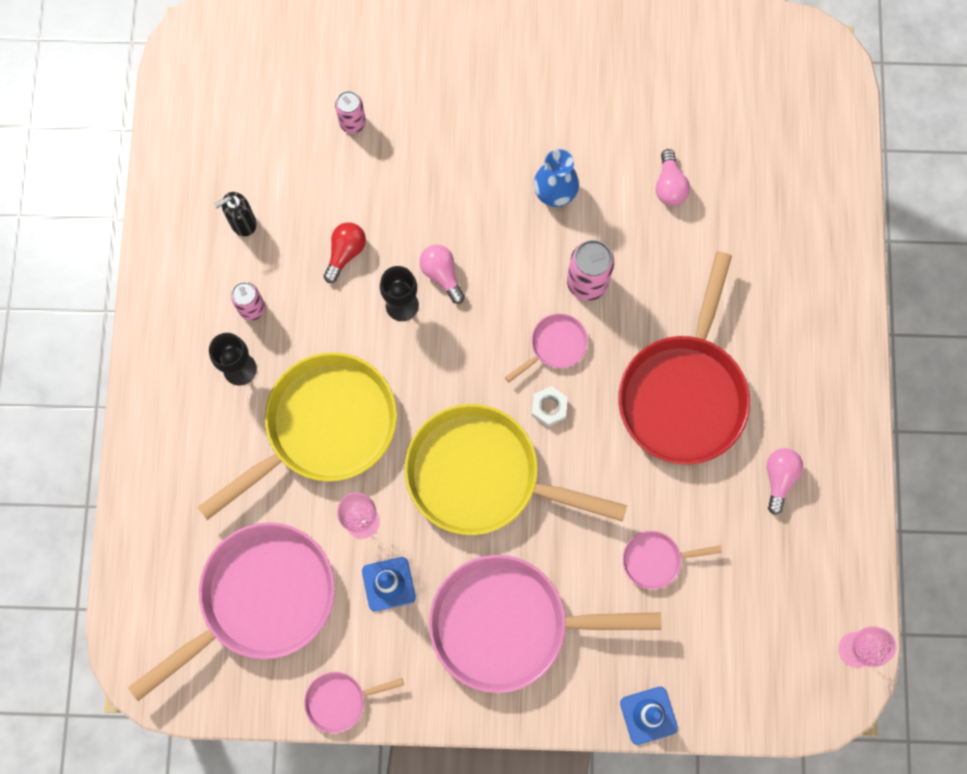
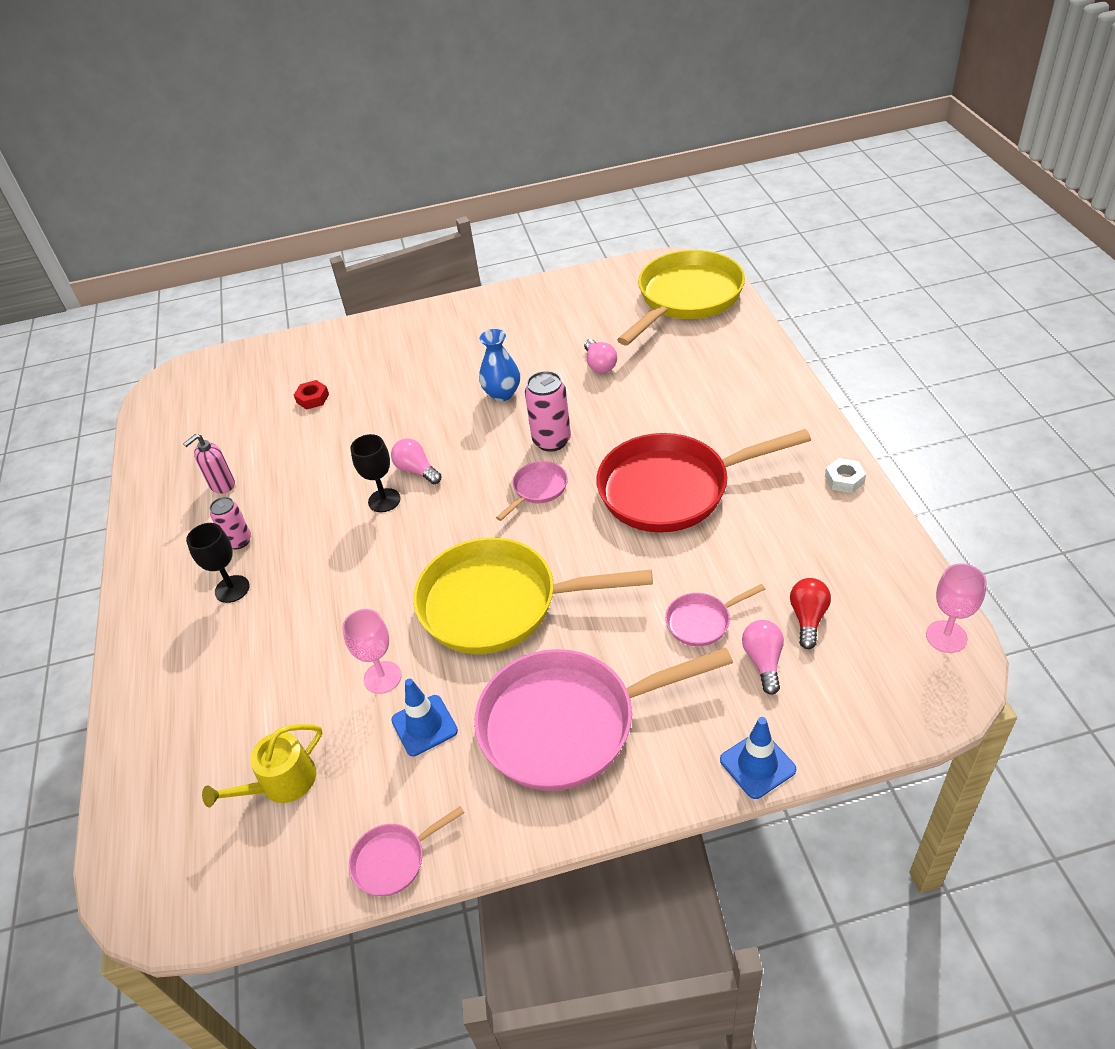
camera: 10 degrees left, 30 degrees down
pink pan [128,522,335,701] -> yellow watering can [202,724,322,808]
yellow pan [198,352,397,520] -> yellow pan moved to [617,250,745,345]
black soap dispenser [214,192,256,236] -> pink soap dispenser [183,434,235,494]
red light bulb [324,222,366,283] -> red light bulb moved to [790,578,831,649]
pink can [335,91,366,134] -> red nut [294,380,329,410]
white nut [532,386,567,427] -> white nut moved to [825,458,866,493]
red pan [618,251,750,464] -> red pan turned 75 degrees clockwise [596,429,811,533]
pink light bulb [767,448,803,515] -> pink light bulb moved to [742,620,784,695]

